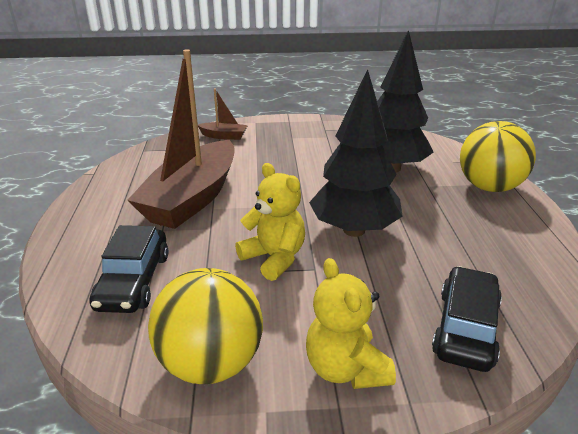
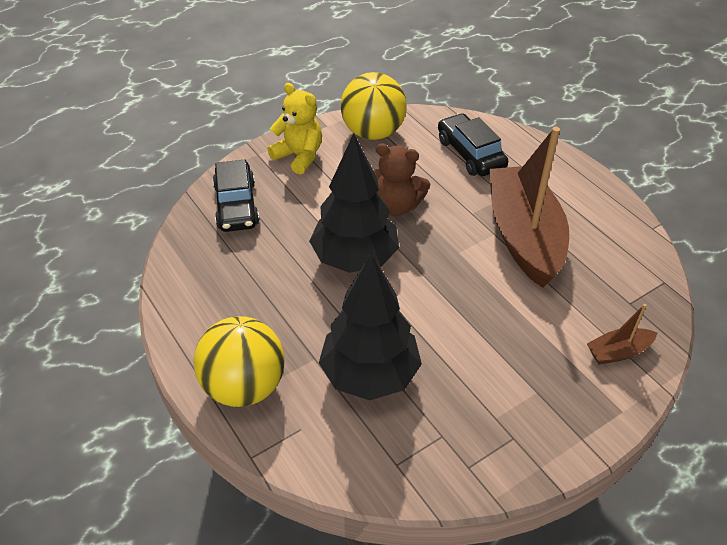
camera: 150 degrees right, 15 degrees up
yellow teddy bear [235,163,305,281] -> brown teddy bear [373,144,430,216]

